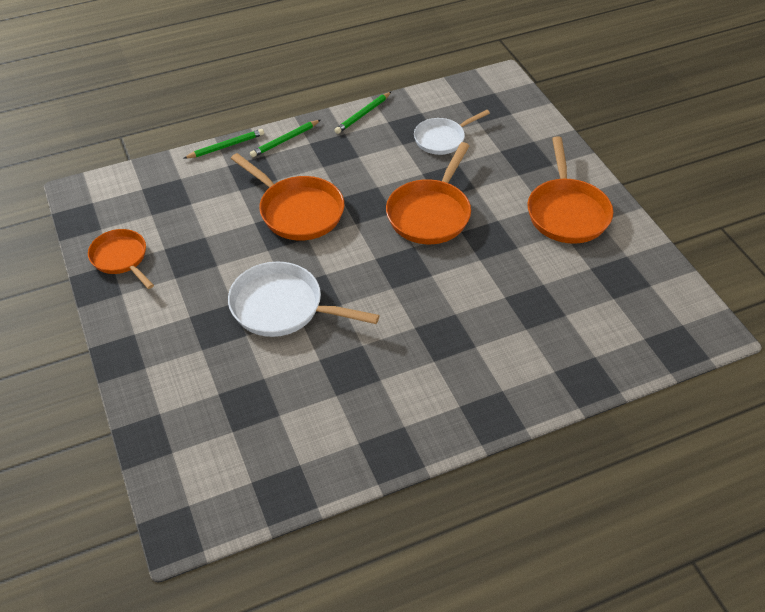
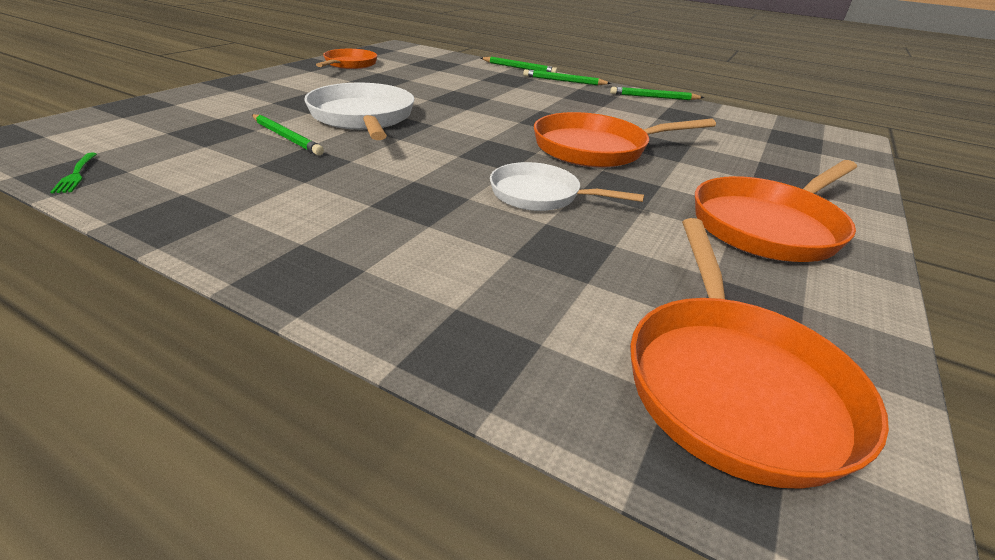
camera: 50 degrees right, 15 degrees down
orange pan [231,153,344,241] -> orange pan moved to [630,218,889,489]
white pan [414,110,490,155] -> white pan moved to [490,162,644,211]
none -> green fork [51,153,97,193]
none -> green pencil [252,114,324,155]

